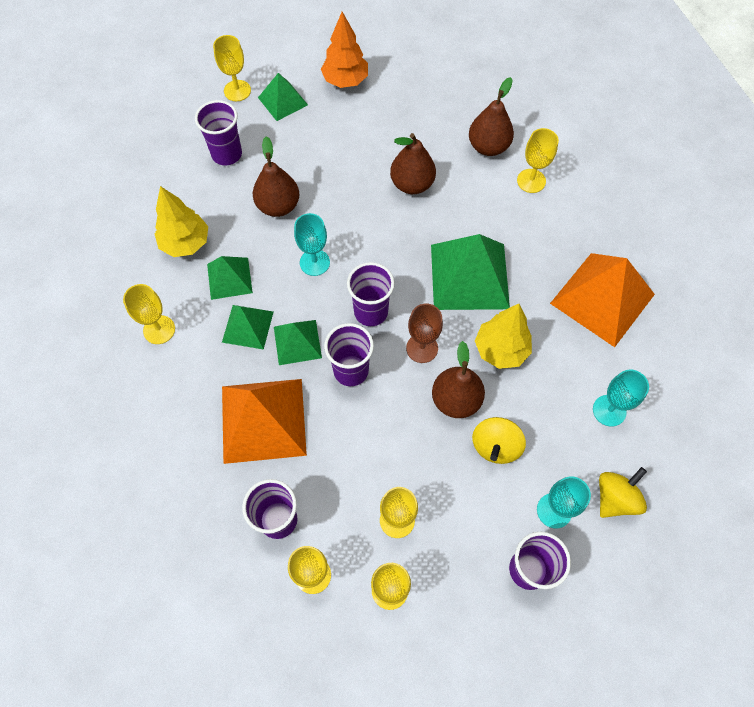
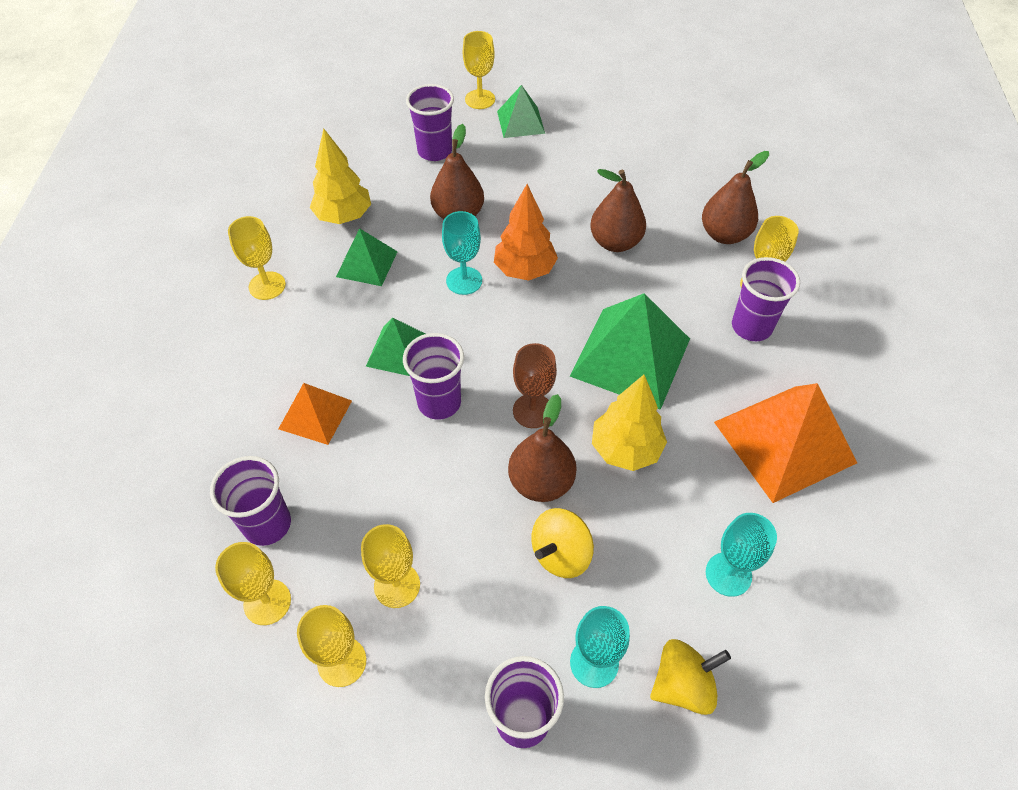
camera: 25 degrees right, 10 degrees down
green pyramid [222,305,273,350] -> none
orange pyramid [222,379,307,464] -> orange pyramid [278,383,352,445], size x0.55
orange tree [321,12,368,88] -> orange tree moved to [494,184,558,281]
purple cup [347,262,395,326] -> purple cup moved to [732,257,800,341]

